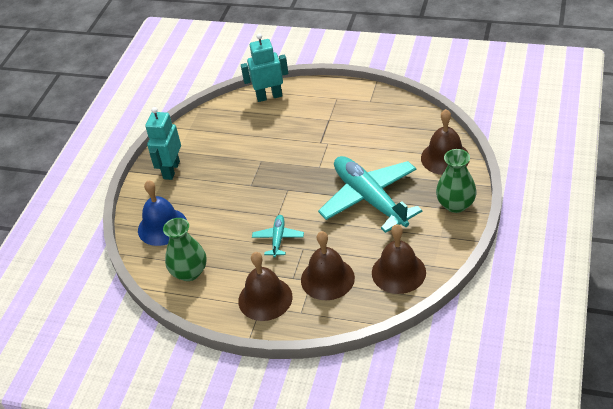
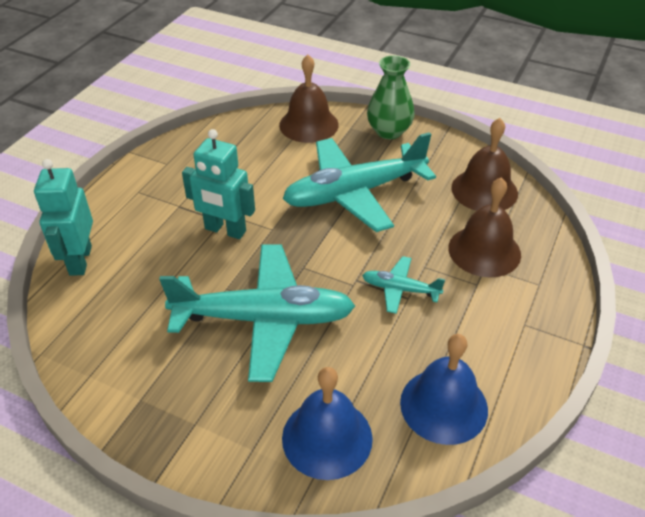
camera: 85 degrees left, 0 degrees up
turquoise robot [145,107,181,180] -> turquoise robot moved to [182,129,255,239]
green vase [163,218,206,281] -> blue bell [400,334,488,445]
brown bell [238,252,293,321] -> none
none -> turquoise plane [159,244,355,382]

